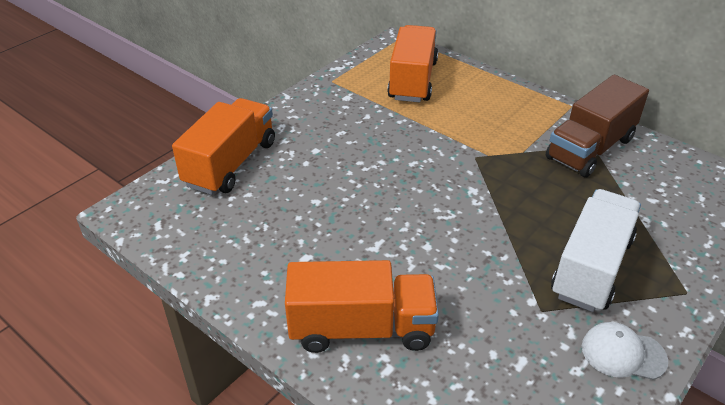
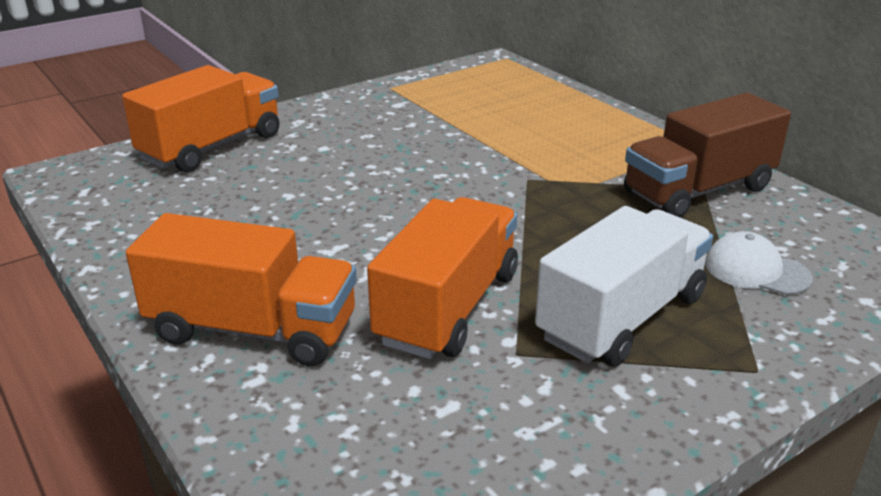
camera: 15 degrees right, 10 degrees down
orange truck [387,25,438,102] -> orange truck moved to [367,197,518,359]
white cap [582,322,668,380] -> white cap moved to [705,231,813,295]

